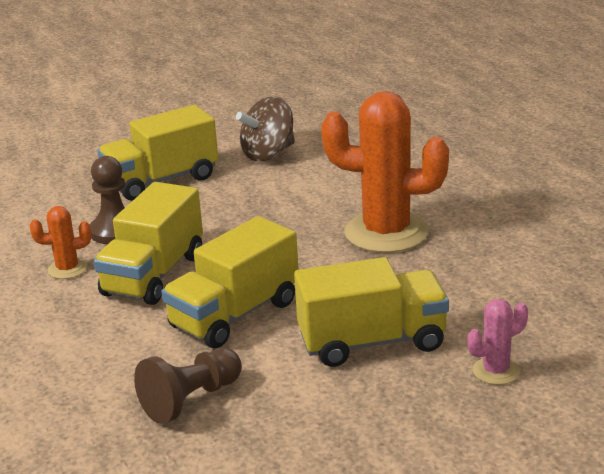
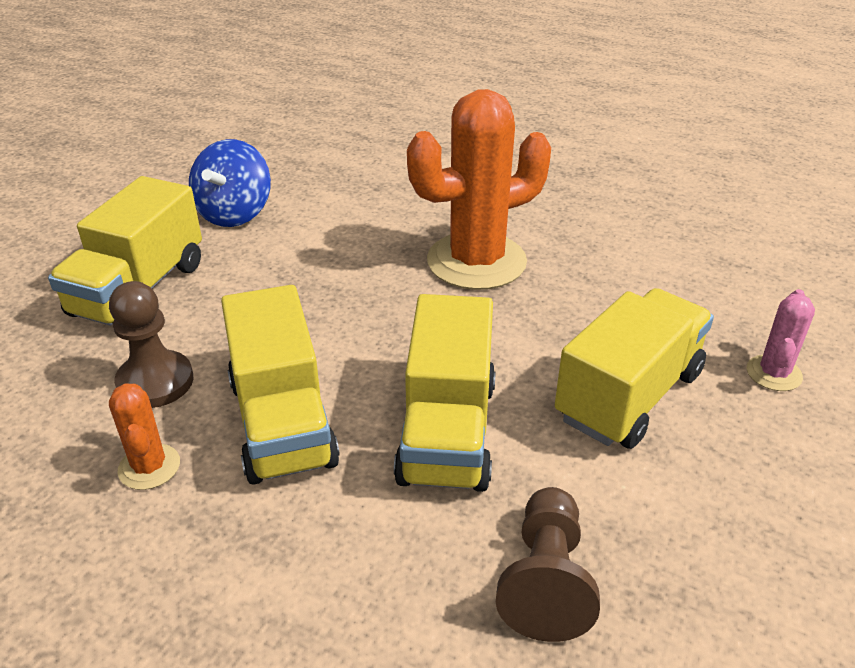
camera: 40 degrees left, 10 degrees up
orange cactus [30,206,91,279] -> orange cactus turned 60 degrees counterclockwise [109,383,180,490]
brown spinning top [236,96,295,161] -> blue spinning top [189,139,271,227]

